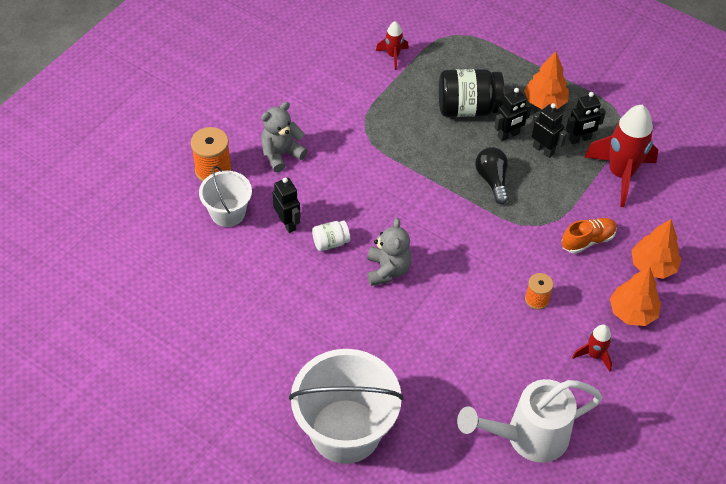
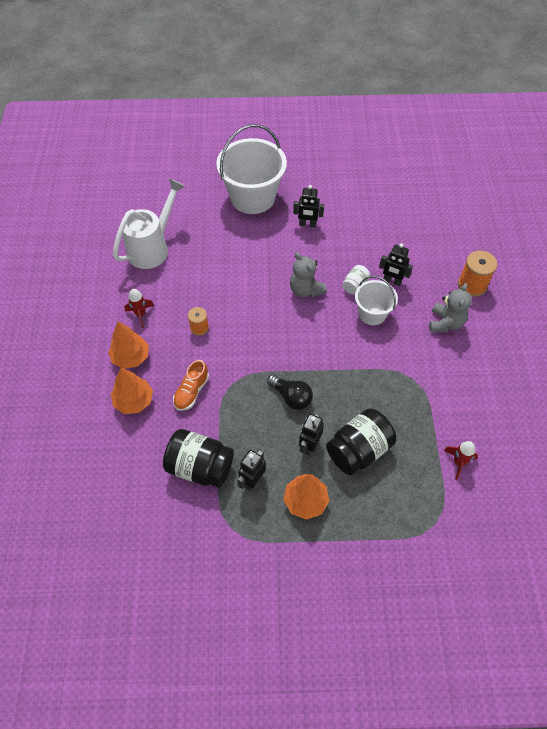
camera: 145 degrees right, 5 degrees up
white bucket [199,166,252,227] -> white bucket moved to [355,276,398,325]
black robot [531,103,567,158] -> black robot moved to [293,185,324,227]
red rocket [584,105,658,207] -> black jar [163,429,234,488]

